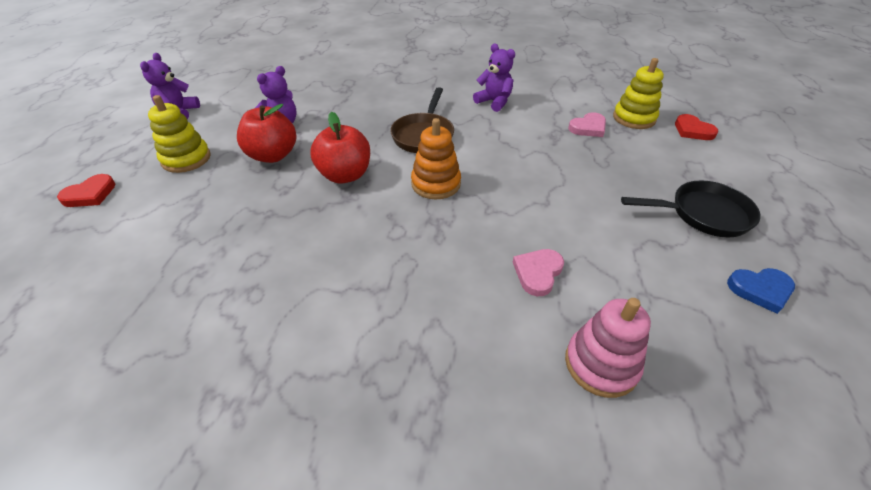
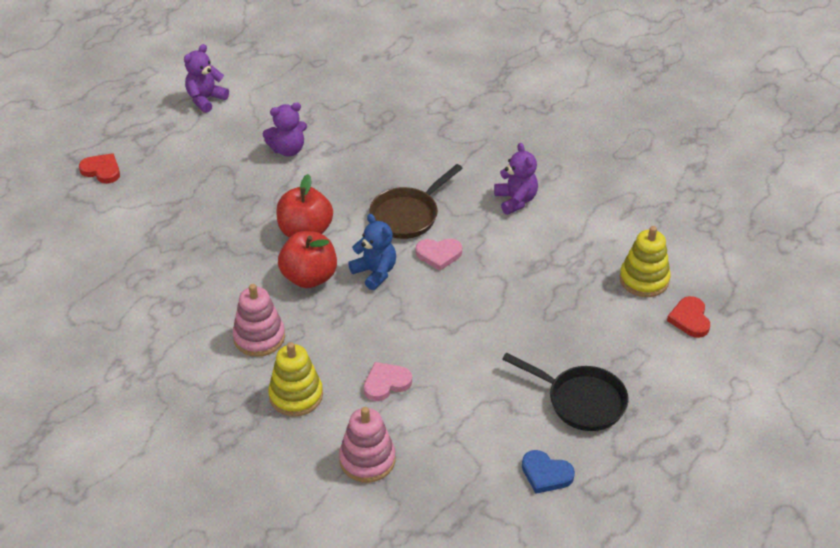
camera: 30 degrees right, 0 degrees up
red heart [57,174,116,207] -> red heart turned 135 degrees counterclockwise [79,153,120,184]
yellow stacking toy [148,95,211,173] -> yellow stacking toy moved to [268,342,323,416]
red apple [237,104,296,163] -> red apple moved to [278,231,337,288]
orange stacking toy [411,118,461,200] -> blue teddy bear [348,214,396,290]
pink heart [568,112,606,137] -> pink heart moved to [416,238,462,271]
none -> pink stacking toy [232,284,285,357]

